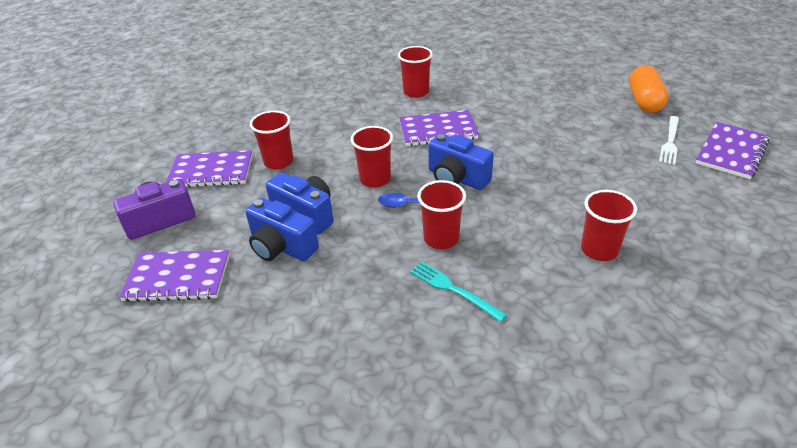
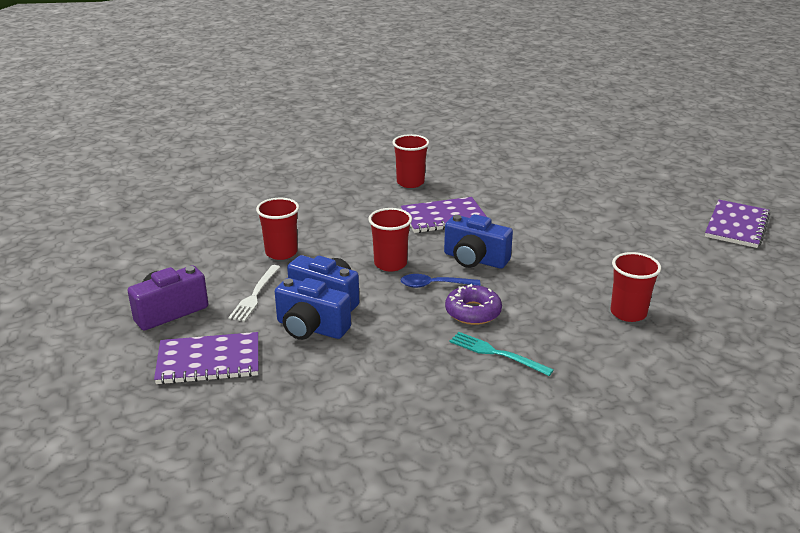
camera: 10 degrees left, 10 degrees down
purple notebook [166,150,253,187] -> none
red cup [417,180,466,249] -> purple donut [445,284,502,325]
orange capsule [629,66,668,113] -> none
white fork [659,116,679,165] -> white fork moved to [228,265,280,322]

